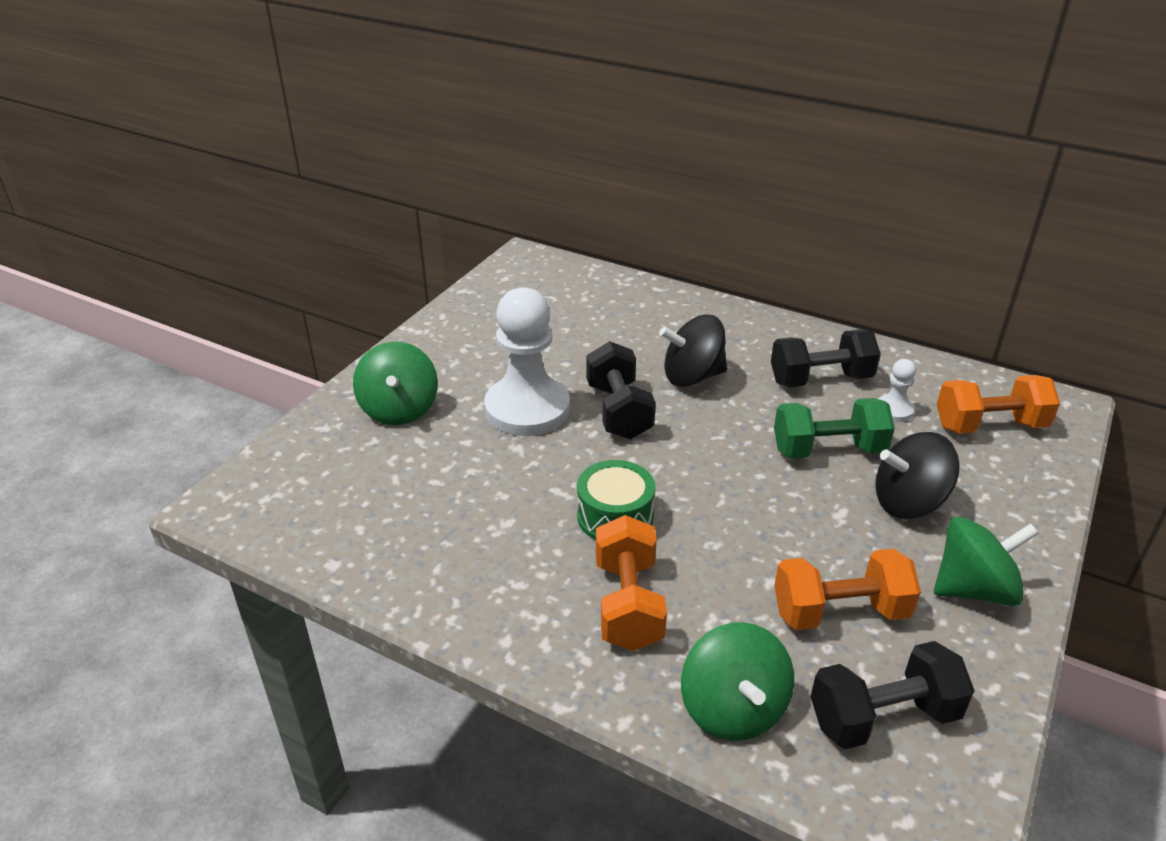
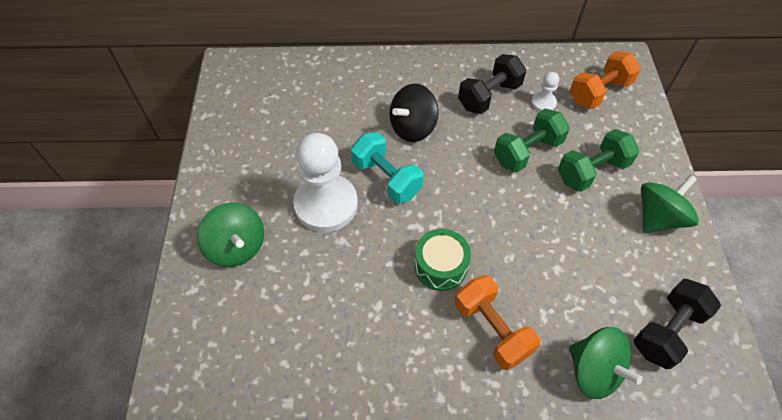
camera: 30 degrees left, 20 degrees up
black dumbbell [586,341,656,439] -> turquoise dumbbell [351,132,423,204]
orange dumbbell [774,549,921,630] -> none
black spinning top [875,432,960,519] -> green dumbbell [558,129,639,192]

